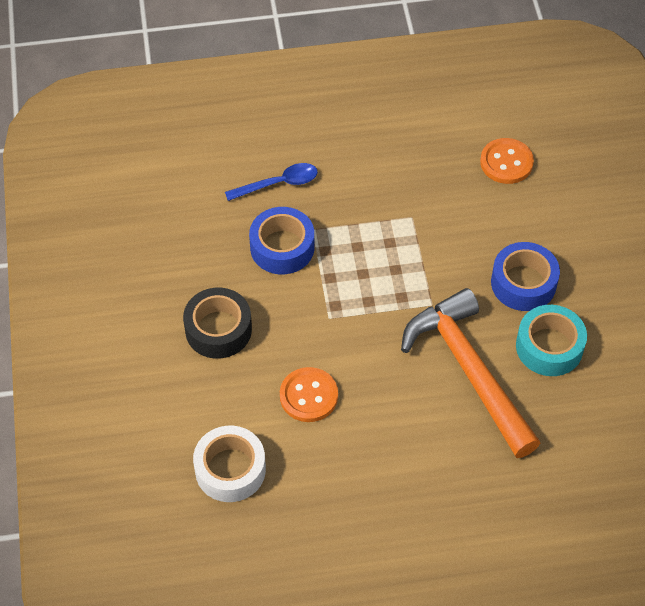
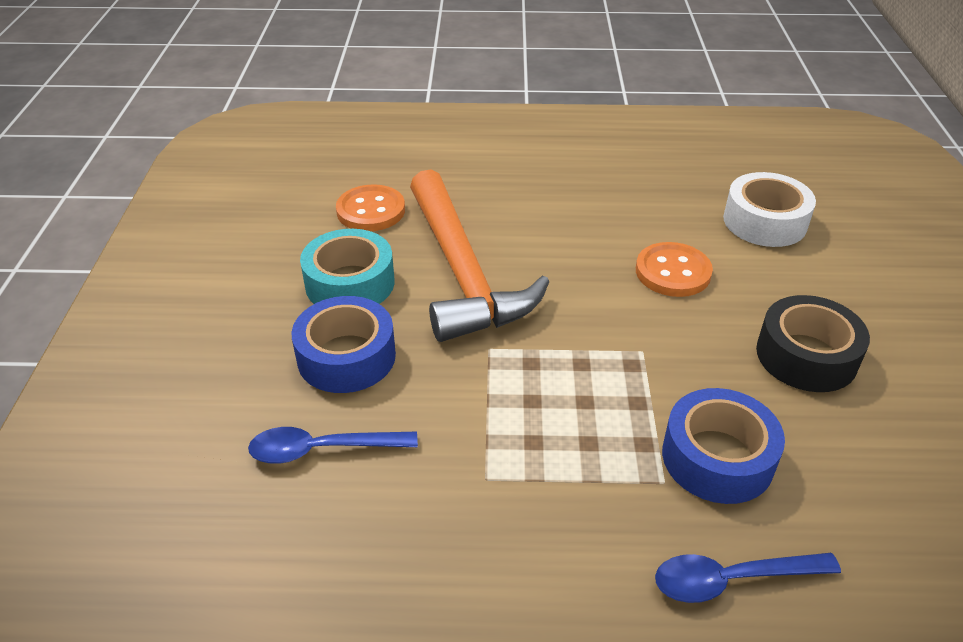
camera: 170 degrees left, 15 degrees down
orange button [480,138,534,184] -> orange button moved to [336,184,405,231]
none -> blue spoon [248,427,418,464]

